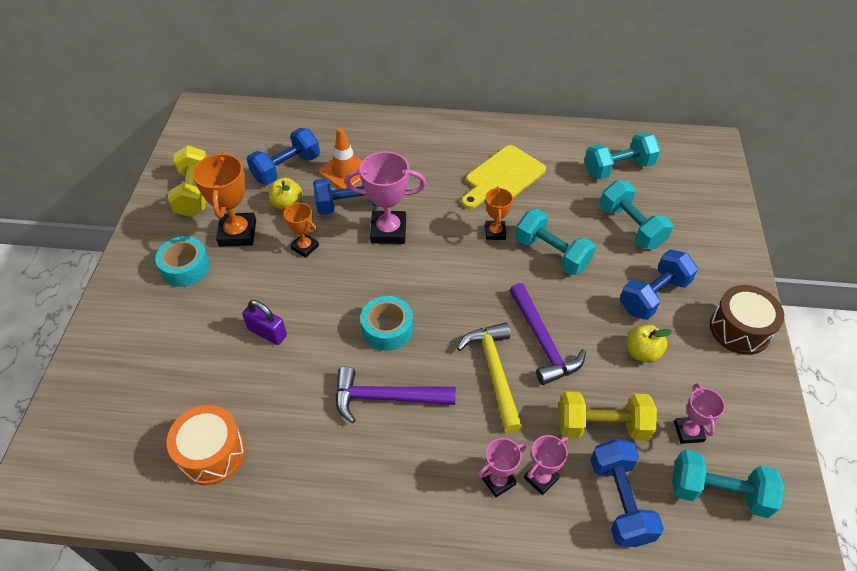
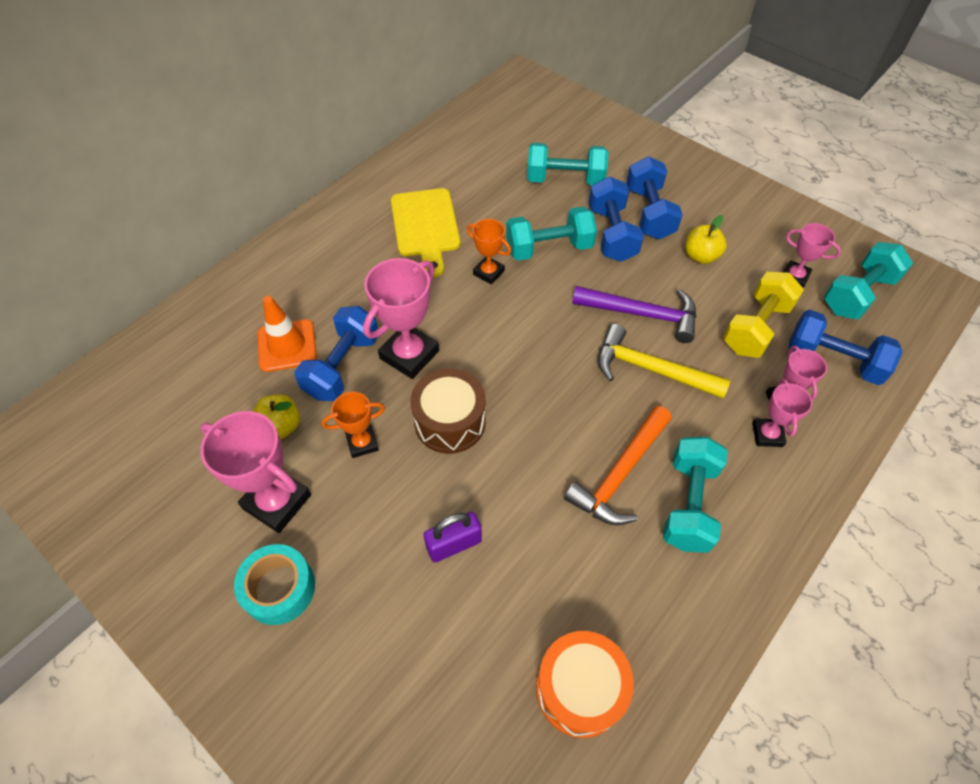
camera: 55 degrees left, 5 degrees up
yellow dumbbell [168,146,207,217] -> none
orange trophy [193,152,256,247] -> pink trophy [200,411,311,533]
blue dumbbell [247,128,320,185] -> blue dumbbell moved to [589,177,644,262]
purple hammer [336,367,456,423] -> orange hammer [564,406,672,525]
turquoise tape [361,296,413,351] -> none
turquoise dumbbell [584,132,660,179] -> turquoise dumbbell moved to [663,437,728,553]
brown drum [710,285,784,355] -> brown drum moved to [411,368,486,454]

